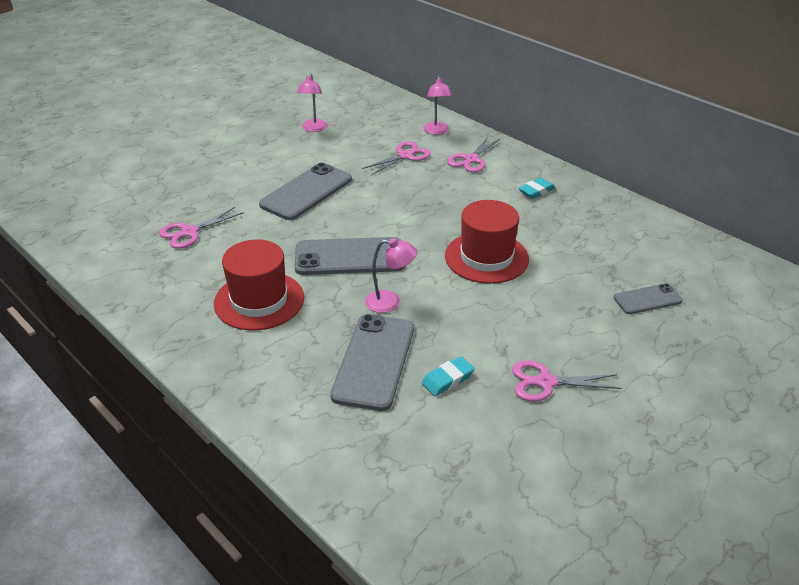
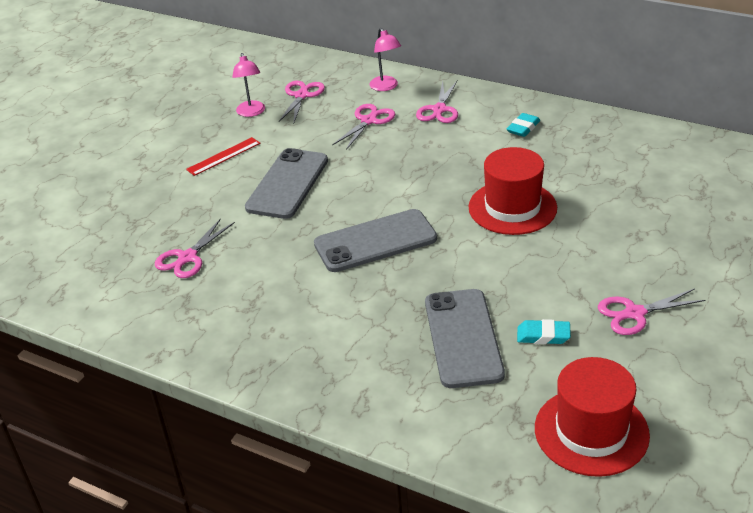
camera: 15 degrees left, 0 degrees up
red hat [214,239,304,331] -> red hat moved to [535,357,650,477]
pink lamp [365,238,417,313] -> none
turquoise eraser [421,356,475,396] -> turquoise eraser turned 60 degrees clockwise [517,319,571,344]
grey phone [613,283,683,314] -> none
none -> red ruler [186,137,260,176]
none -> pink scissors [279,81,325,122]

